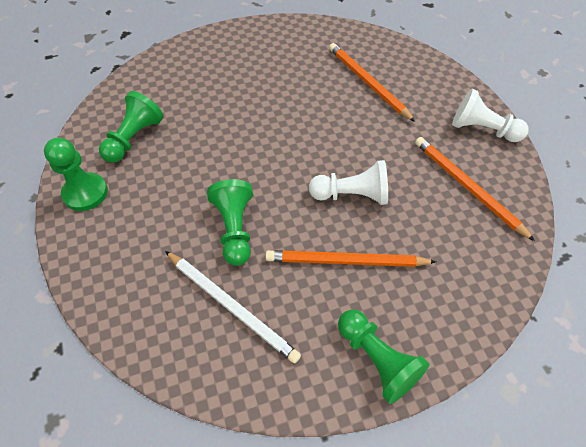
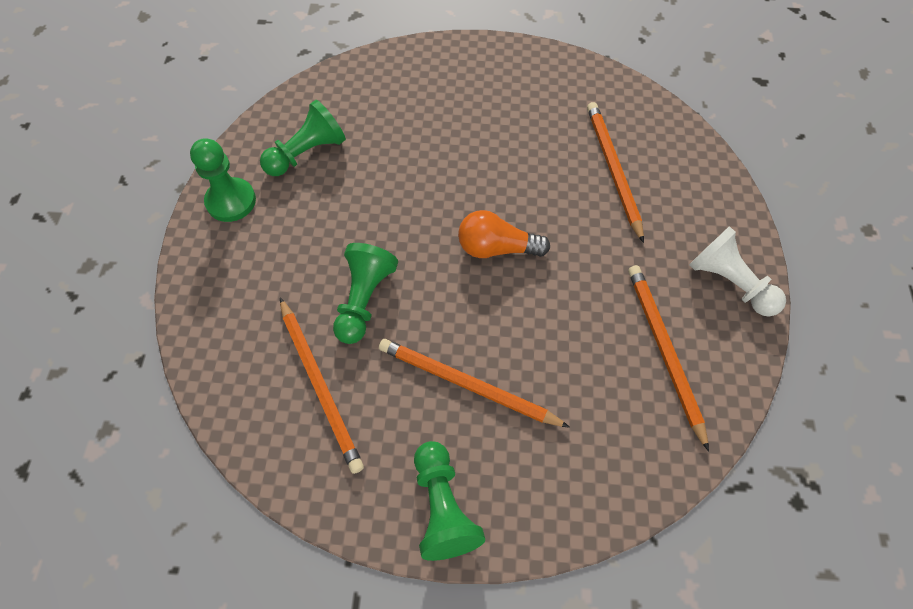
camera: 25 degrees right, 5 degrees up
white pencil [165,251,301,363] -> orange pencil [280,298,364,474]
white pawn [309,160,388,205] -> none
none -> orange light bulb [458,210,550,258]

